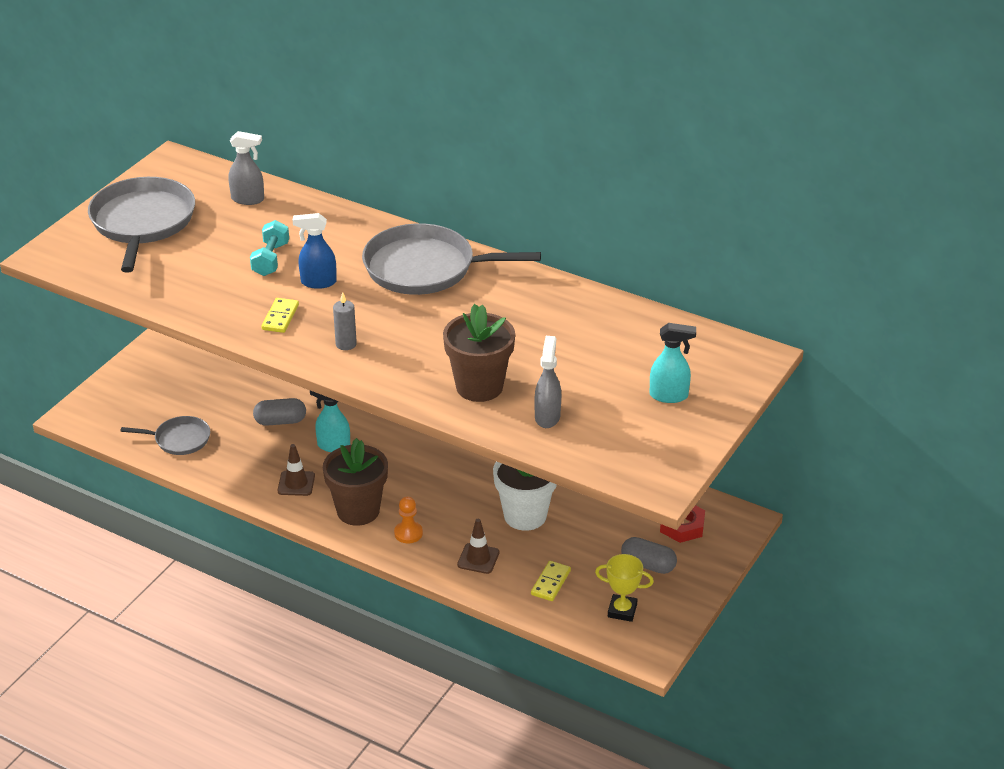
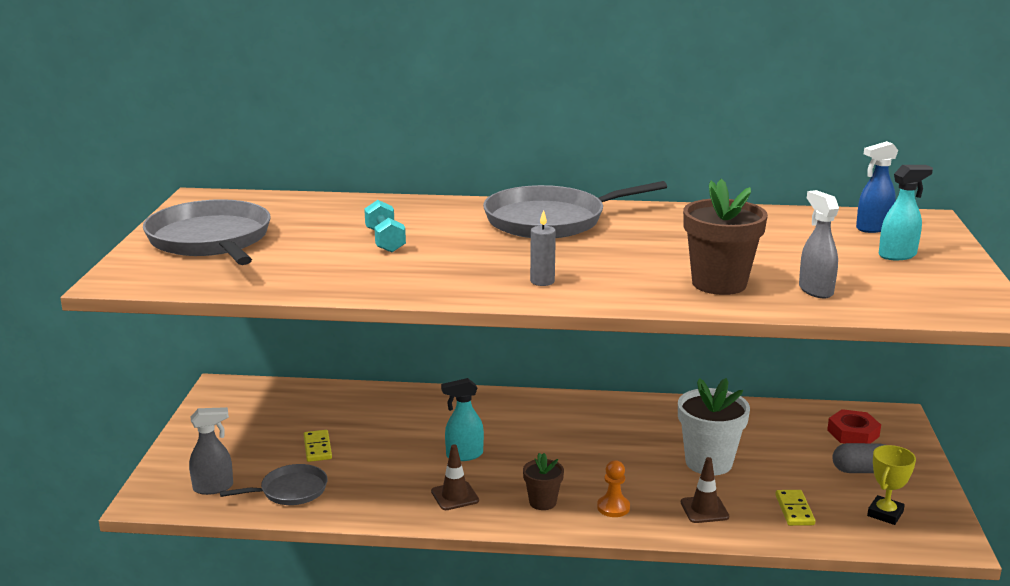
camera: 25 degrees left, 15 degrees down
grey spray bottle [228,131,264,205] -> grey spray bottle moved to [189,407,233,495]
grey capsule [253,398,306,426] -> none
yellow domino [261,298,299,333] -> yellow domino moved to [304,430,332,462]
blue spray bottle [293,213,337,289] -> blue spray bottle moved to [856,141,898,233]
brown flower pot [323,438,388,526] -> brown flower pot [523,453,564,510], size x0.55
yellow trophy [595,554,654,622] -> yellow trophy turned 45 degrees counterclockwise [867,445,916,525]

